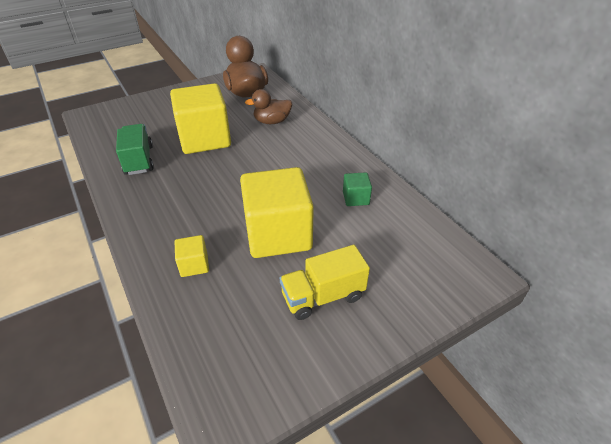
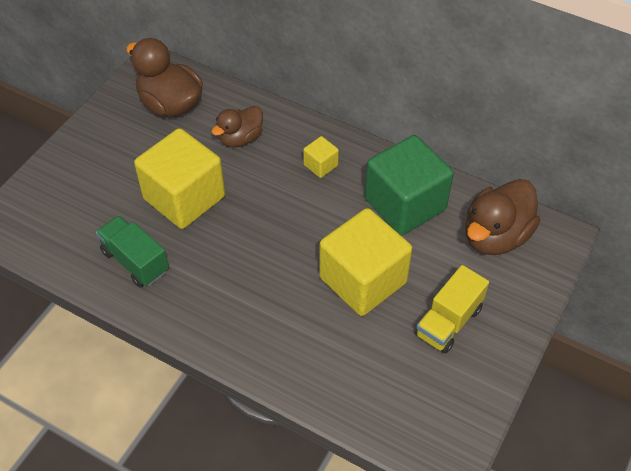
camera: 30 degrees left, 10 degrees up
yellow cube [175,235,209,277] -> yellow cube moved to [303,136,339,178]
green cube [343,172,372,206] -> green cube [365,135,454,235], size x2.31
none -> brown duck [465,179,540,255]

